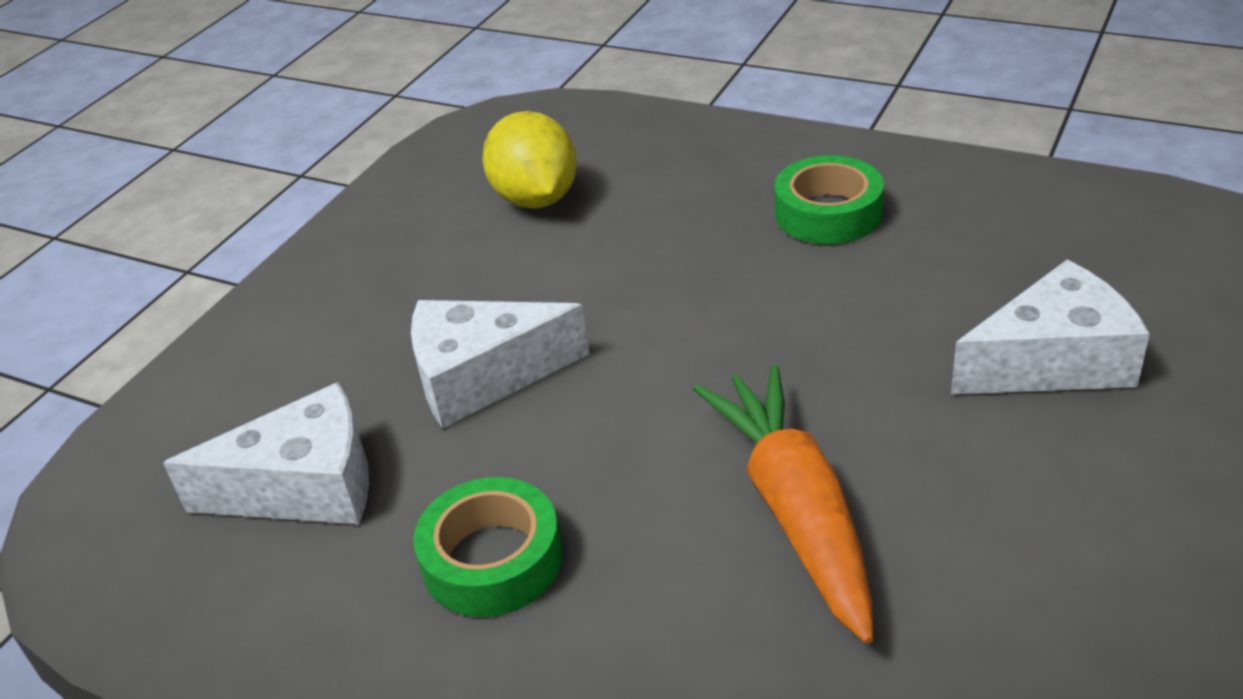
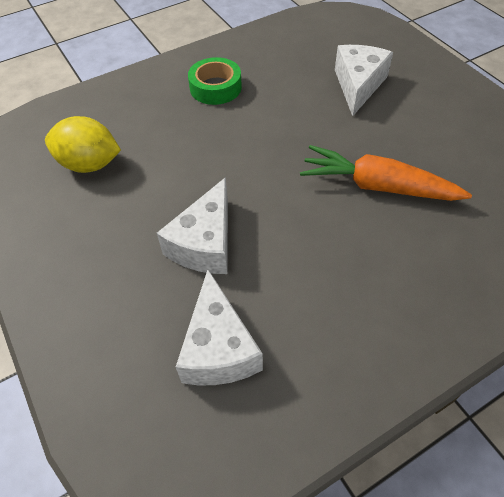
camera: 60 degrees left, 15 degrees up
white cheese [163,382,369,524] -> white cheese turned 150 degrees clockwise [176,270,263,385]
green tape [413,477,563,617] -> none

